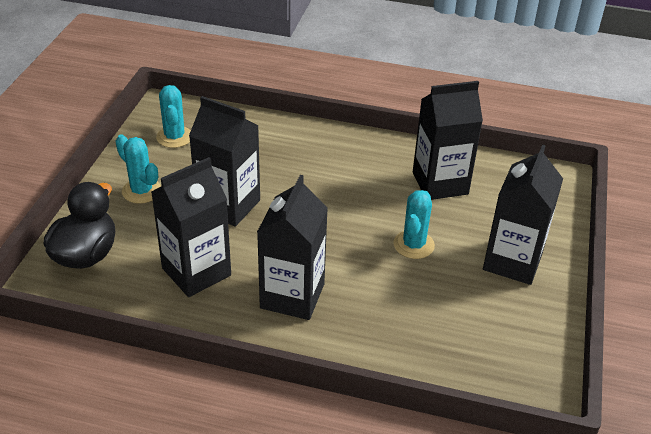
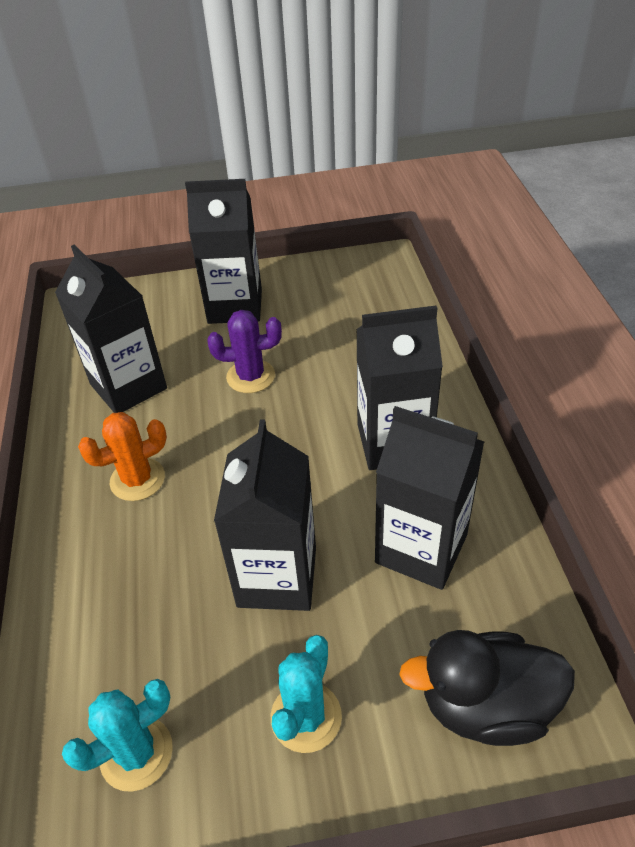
camera: 110 degrees left, 5 degrees up
turquoise cactus [393,190,435,259] -> purple cactus [207,310,282,393]
none -> orange cactus [78,412,167,501]

